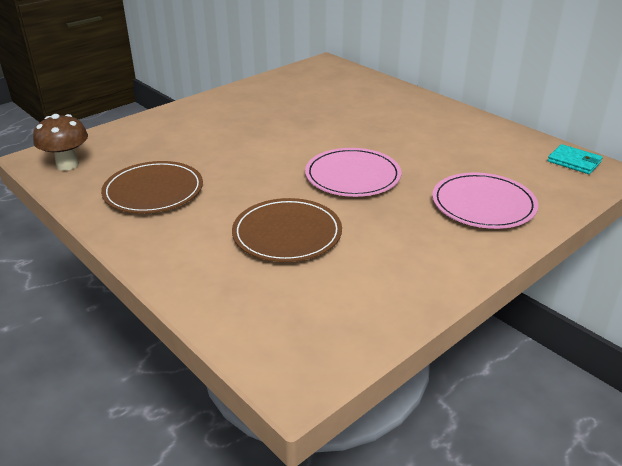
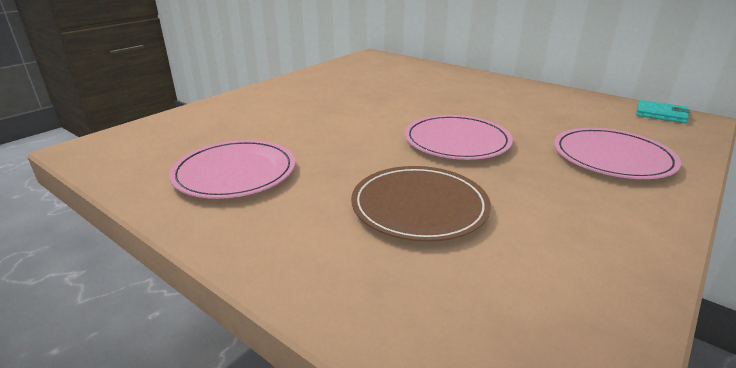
camera: 10 degrees left, 5 degrees down
brown mushroom [33,114,88,171] -> none
brown plate [101,161,203,214] -> pink plate [169,140,295,199]

